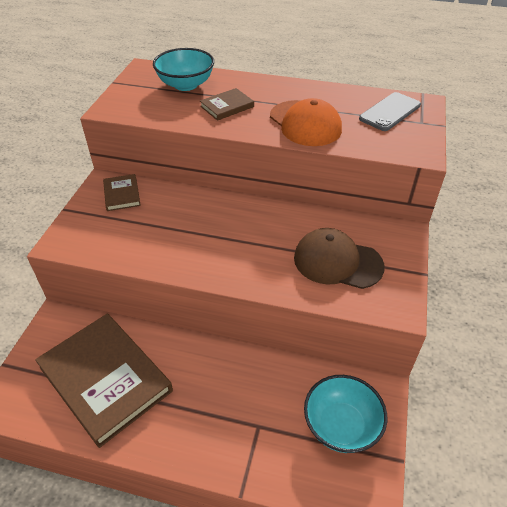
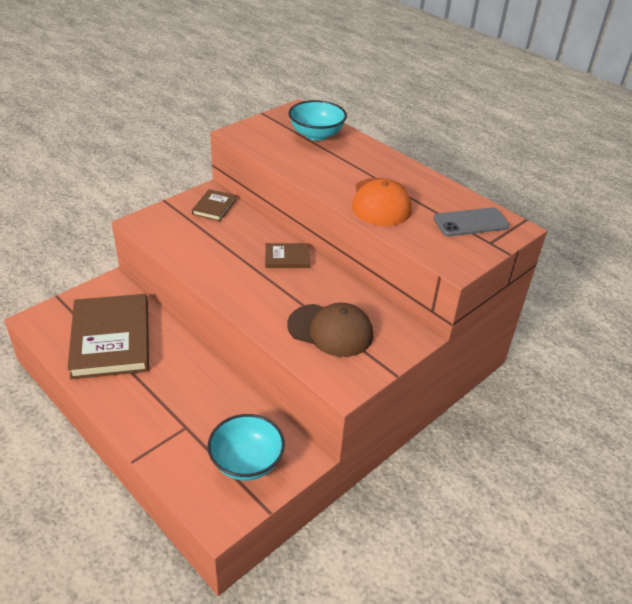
camera: 30 degrees right, 5 degrees down
brown book [200,88,254,121] -> brown book moved to [265,243,310,268]
brown cap [294,228,385,289] -> brown cap turned 150 degrees clockwise [287,303,373,357]

